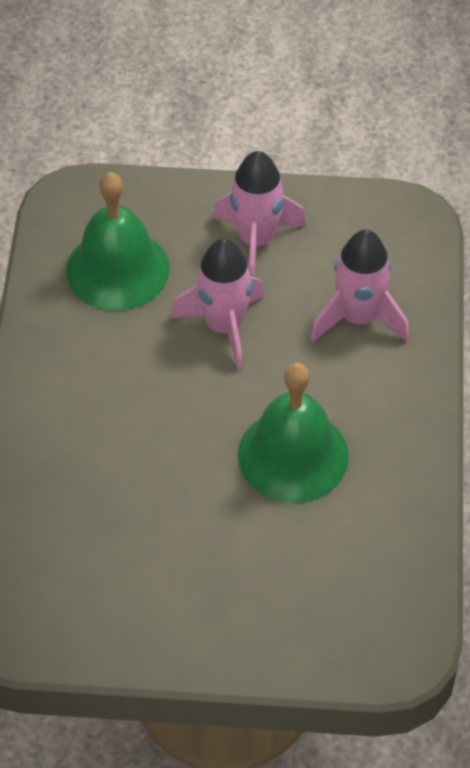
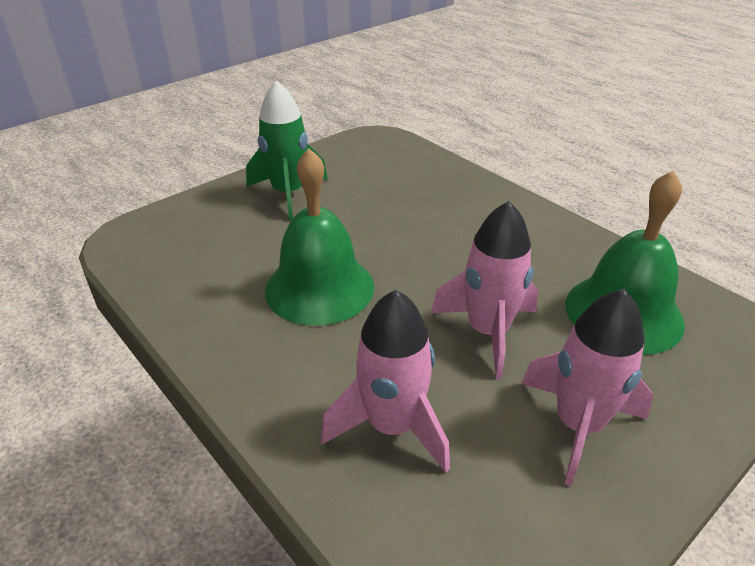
camera: 135 degrees right, 15 degrees down
none -> green rocket [246,80,328,220]

